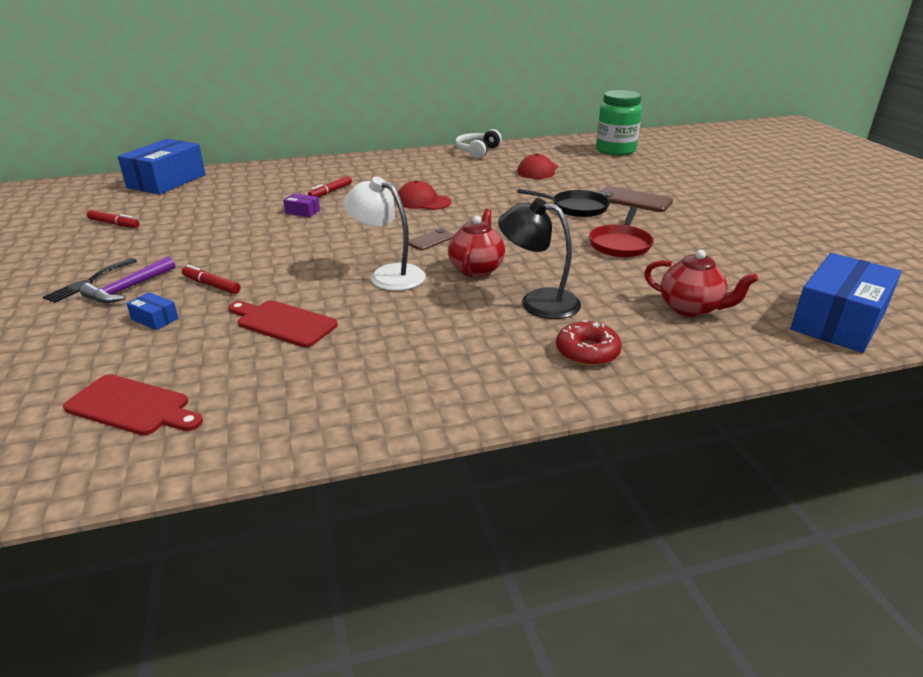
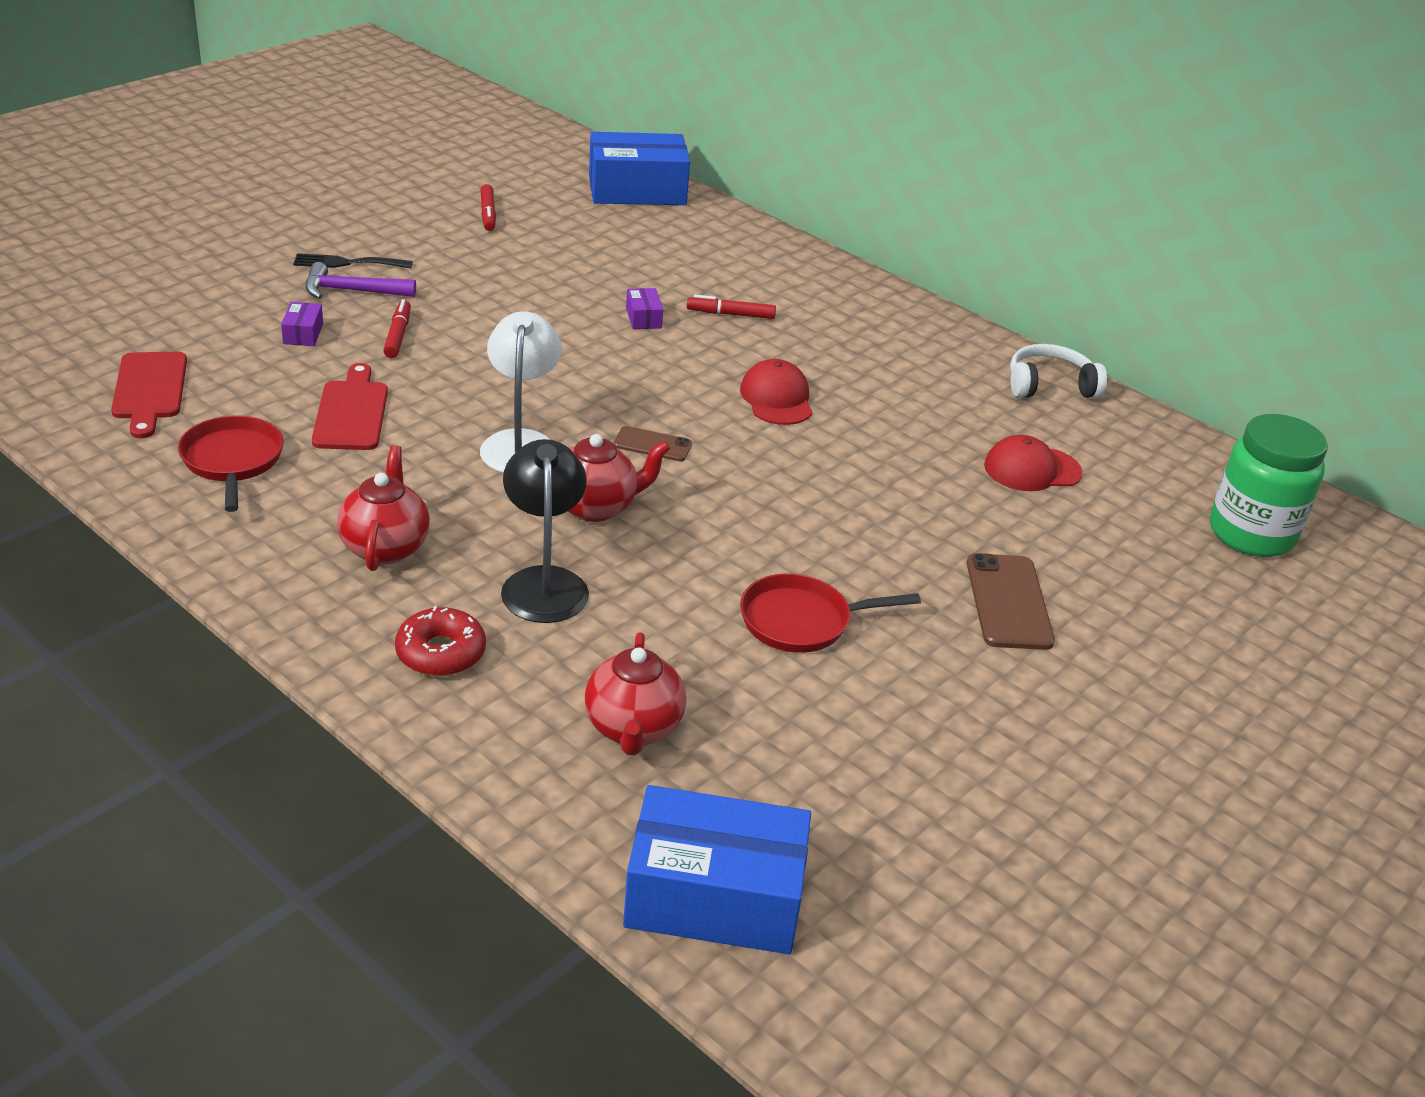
camera: 55 degrees right, 5 degrees up
blue box [126,292,178,330] -> purple box [281,302,323,346]
black pan [517,189,610,217] -> none
none -> red pan [178,416,284,512]
none -> red teapot [337,445,430,571]

